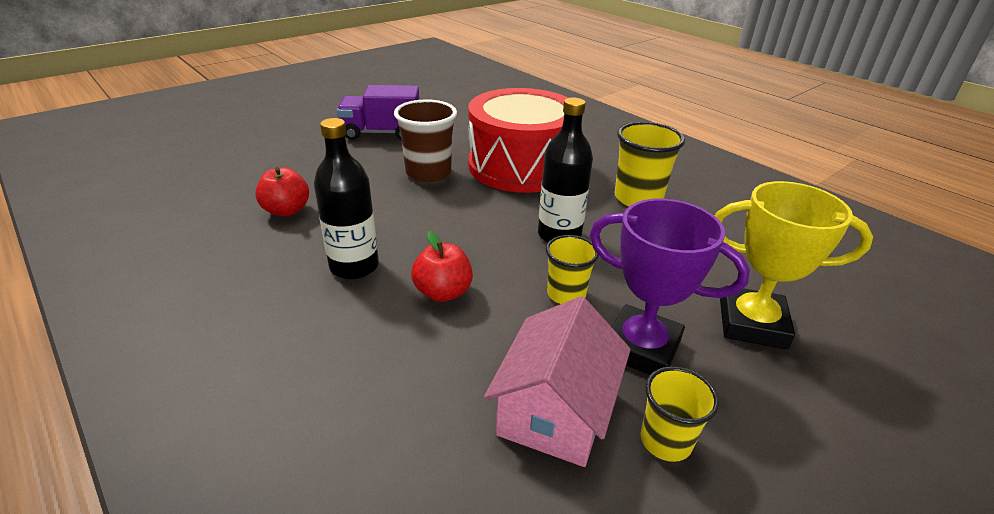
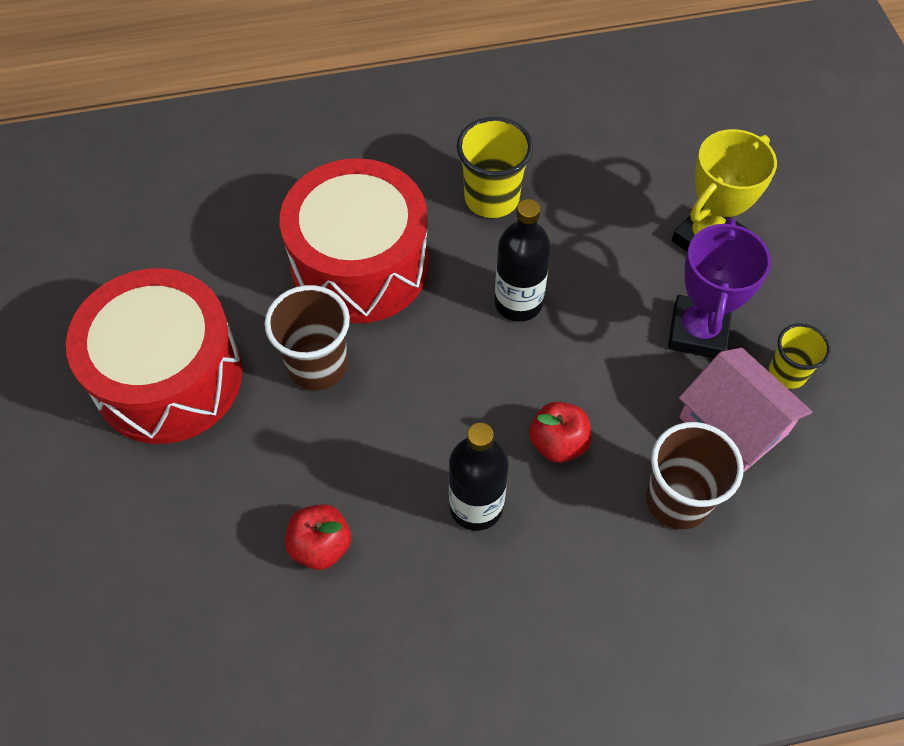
camera: 60 degrees left, 25 degrees up
purple truck [337,85,419,140] -> red drum [66,268,243,444]
yellow cup [546,235,599,304] -> none
purple trophy [590,199,750,375] -> purple trophy turned 45 degrees counterclockwise [668,218,771,358]
none -> brown cup [646,422,744,529]

